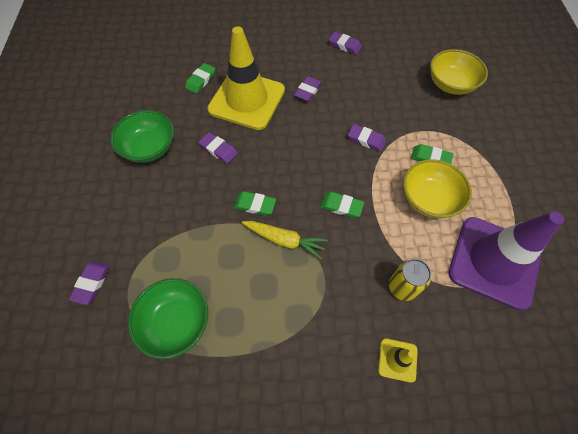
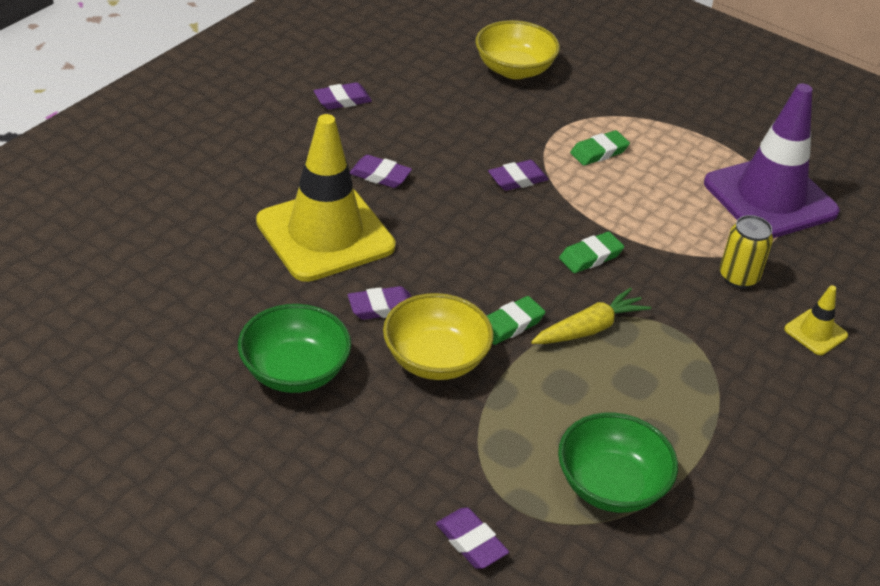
camera: 55 degrees left, 20 degrees down
green eraser [185,63,215,93] -> none
purple eraser [294,76,322,102] -> purple eraser turned 45 degrees counterclockwise [350,155,412,188]
yellow bowl [403,159,472,218] -> yellow bowl moved to [383,293,494,380]

